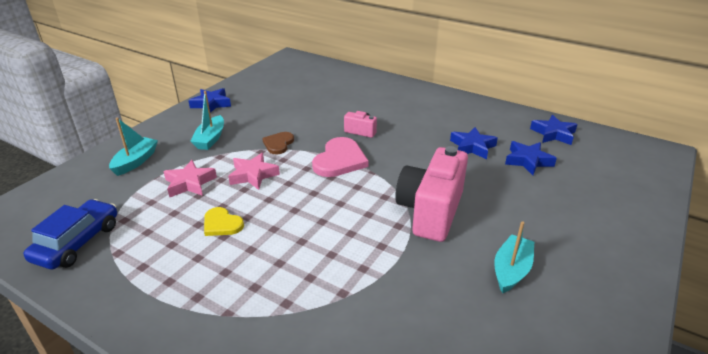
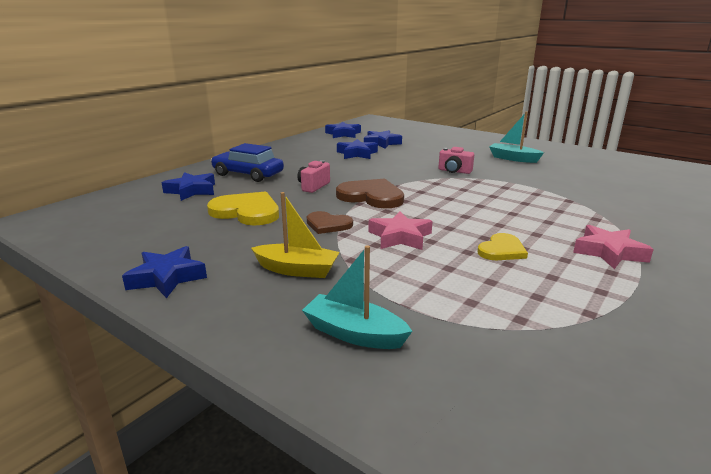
camera: 85 degrees left, 10 degrees down
blue car [23,199,117,269] -> blue car moved to [211,143,284,182]
pink star [163,160,217,197] -> pink star moved to [573,225,654,269]
turquoise boat [190,91,224,150] -> yellow boat [251,192,340,278]
pink heart [312,137,369,177] -> brown heart [336,179,404,208]
pink camera [395,146,468,242] -> pink camera [438,147,474,174], size x0.45
none -> blue star [162,172,215,201]
none -> yellow heart [207,191,279,225]

